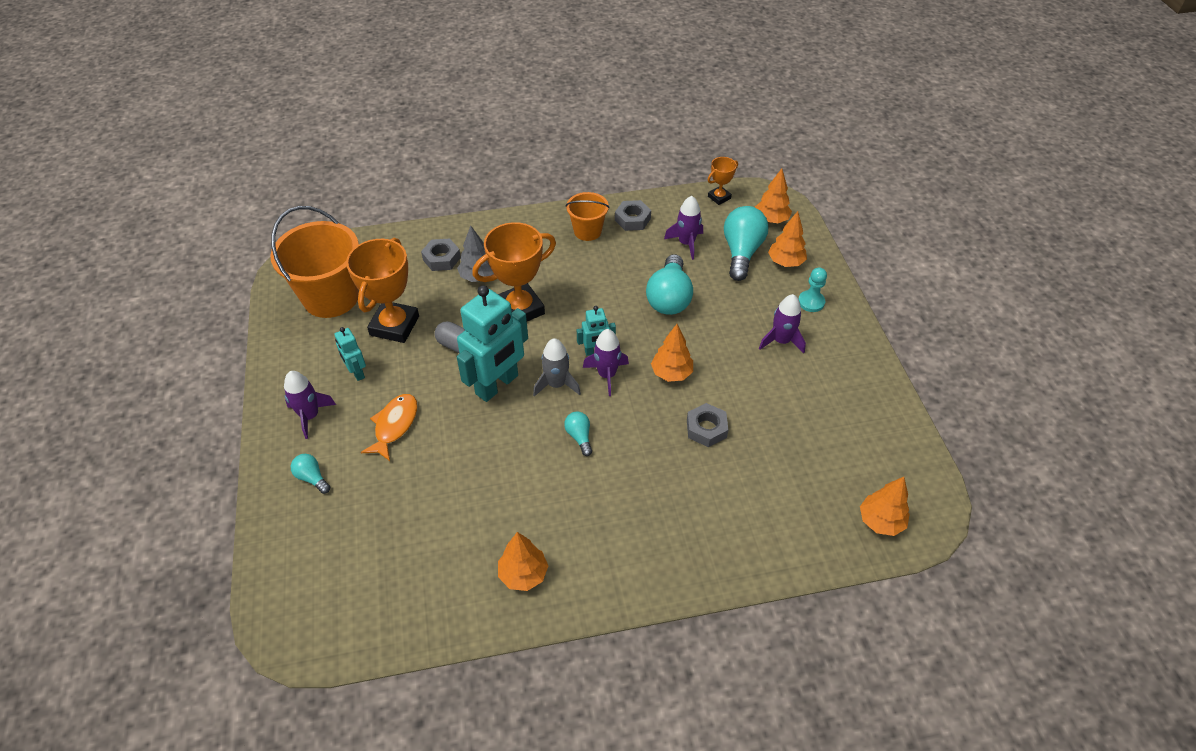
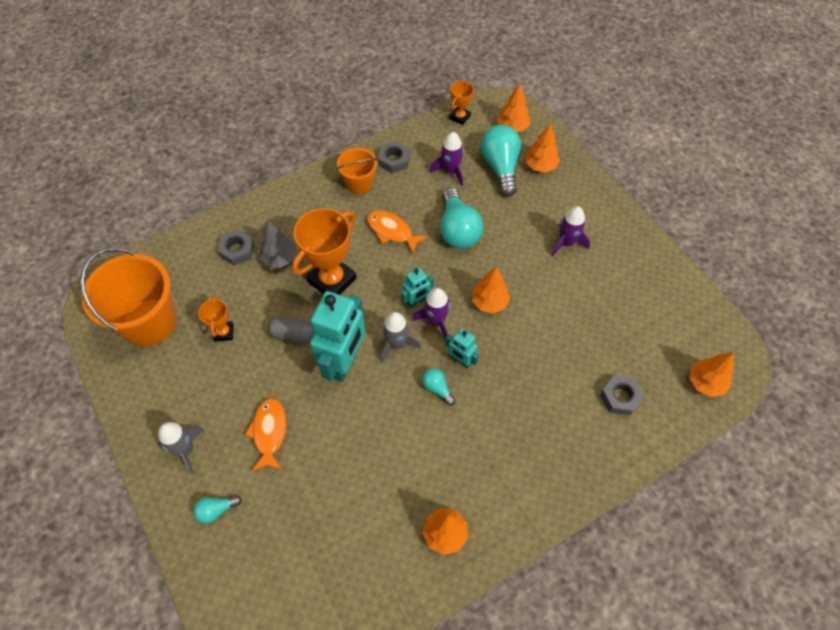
camera: 20 degrees left, 10 degrees up
purple rocket [284,371,336,439] -> grey rocket [157,422,205,474]
turquoise light bulb [291,454,330,494] -> turquoise light bulb turned 45 degrees counterclockwise [193,495,242,524]
turquoise robot [334,327,366,381] -> turquoise robot moved to [445,328,479,369]
orange trophy [346,238,419,343] -> orange trophy [198,296,234,341], size x0.51
grey nut [687,403,728,447] -> grey nut moved to [600,375,644,415]
turquoise pawn [798,268,827,312] -> none
none -> orange fish [367,210,428,254]

